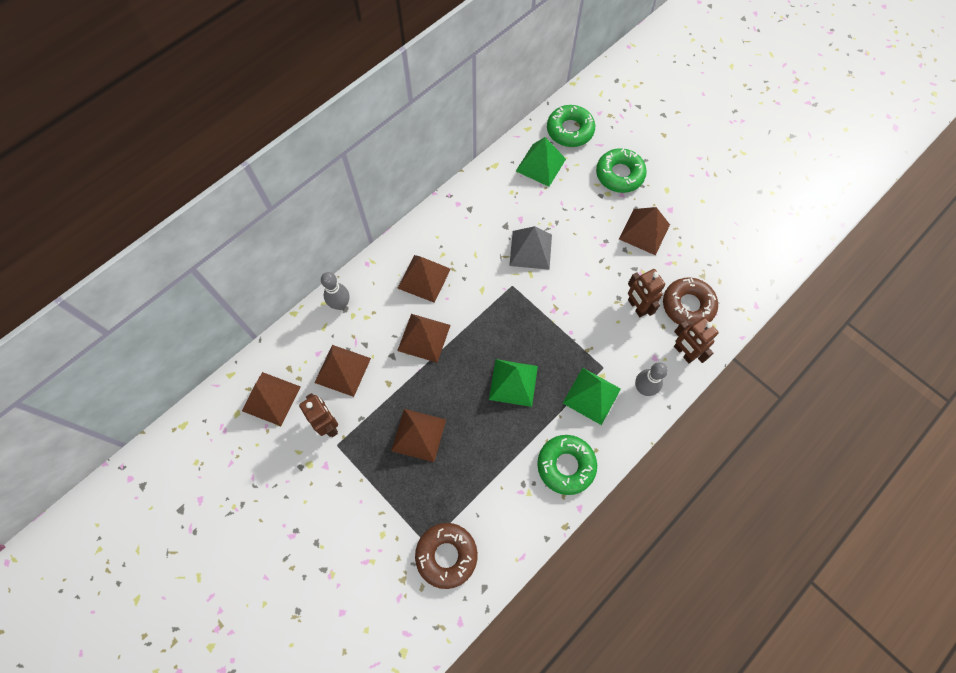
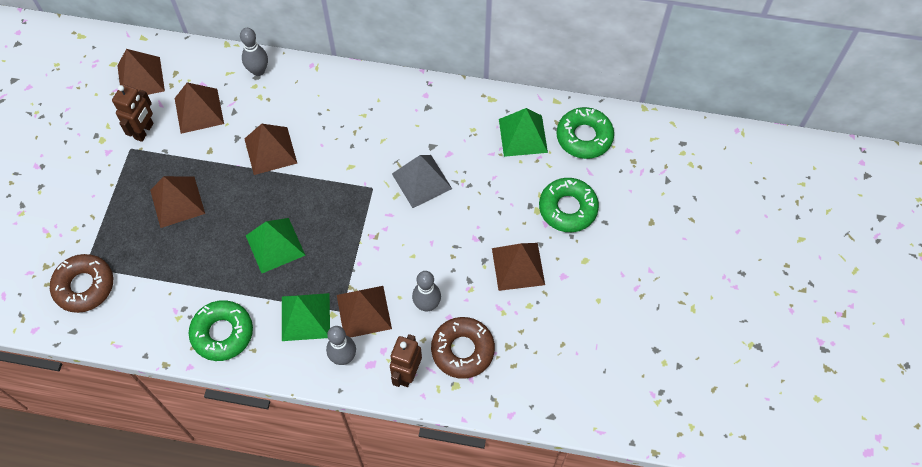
camera: 55 degrees right, 5 degrees down
brown pyramid [397,255,451,303] -> brown pyramid moved to [337,286,392,338]
brown robot [628,269,665,317] -> grey bowling pin [412,271,441,311]

